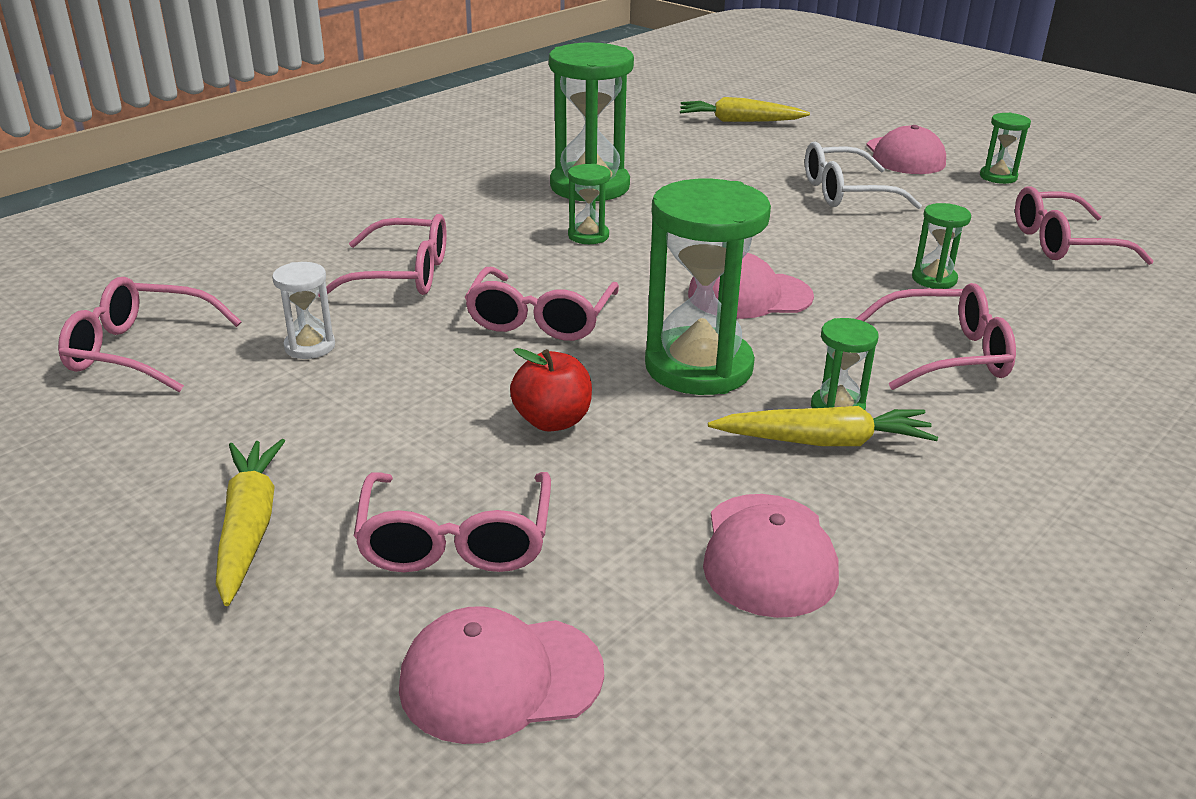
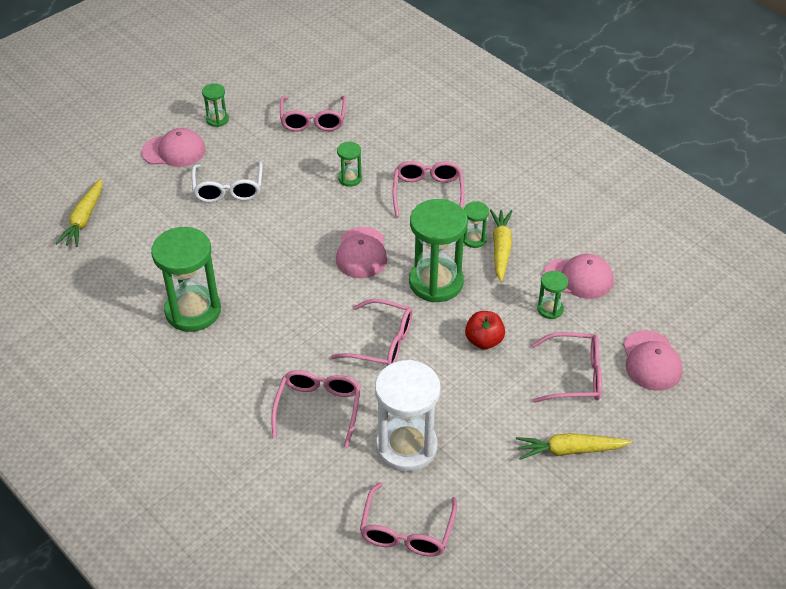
camera: 85 degrees left, 15 degrees up
white hourglass [272,262,335,359] -> white hourglass [375,360,440,472], size x2.12
green hourglass [568,164,611,244] -> green hourglass moved to [537,271,568,319]

